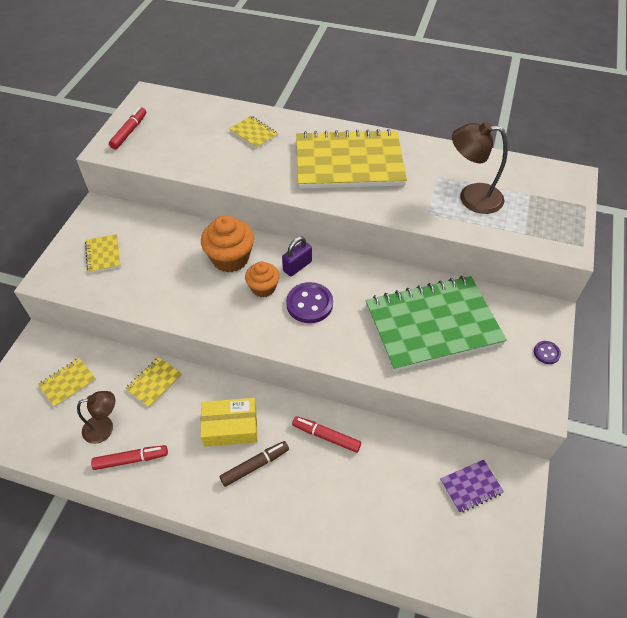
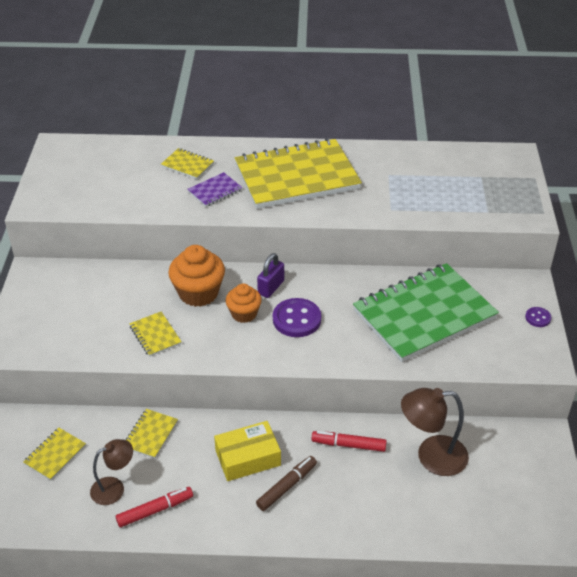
camera: 15 degrees left, 10 degrees down
yellow notebook [85,234,121,273] -> yellow notebook moved to [129,312,182,357]
red marker [109,107,146,149] -> none
purple notebook [440,460,504,513] -> purple notebook moved to [187,172,243,207]
brown lamp [452,122,508,214] -> brown lamp moved to [401,388,469,476]

